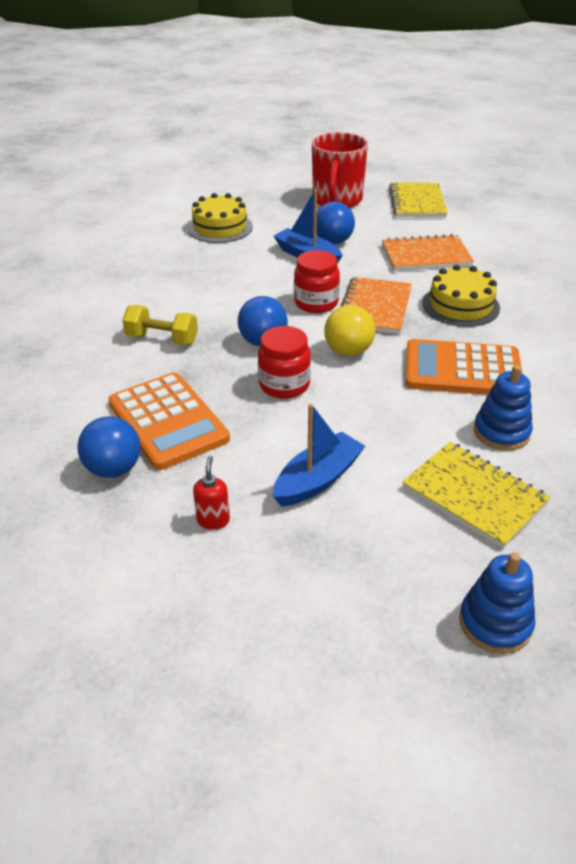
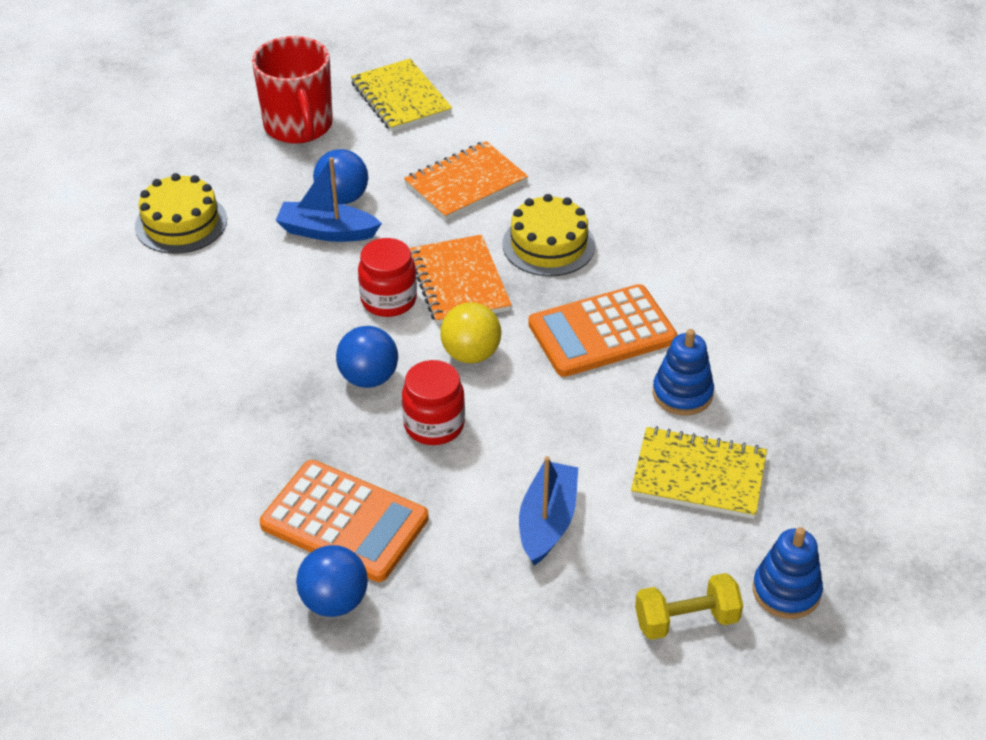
camera: 30 degrees left, 5 degrees up
yellow dumbbell [122,305,198,345] -> yellow dumbbell moved to [635,573,743,640]
red soap dispenser [193,456,230,530] -> none

